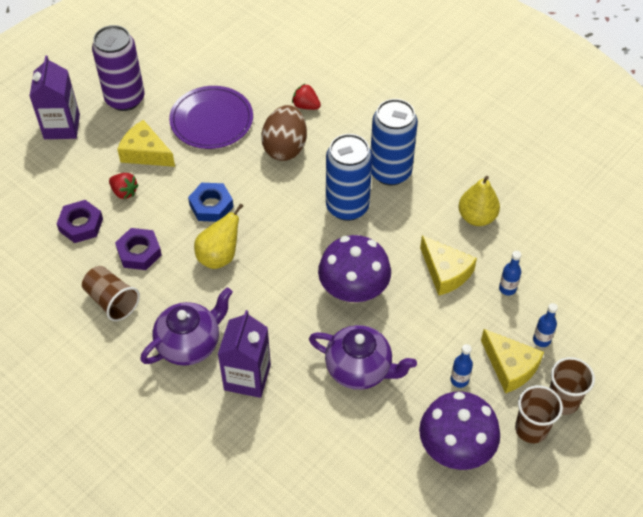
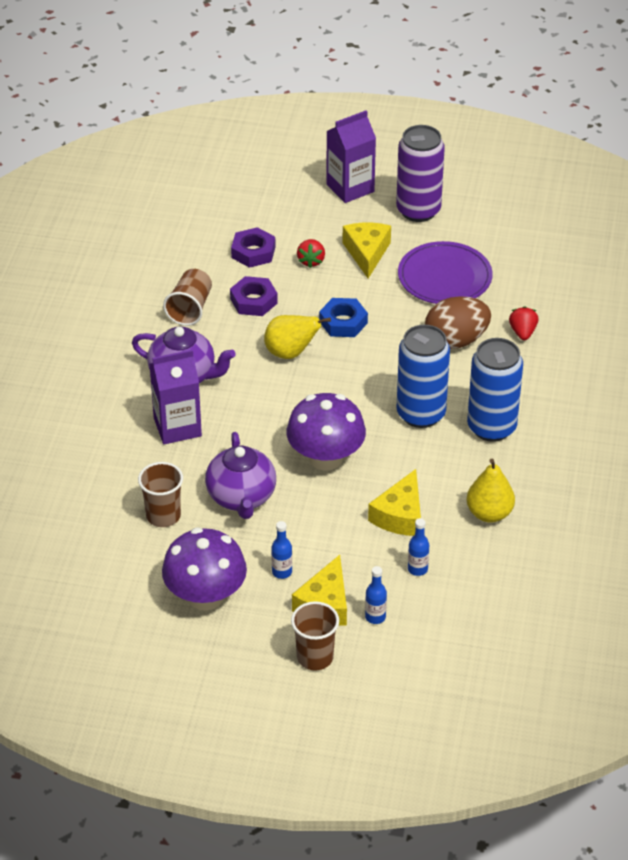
camera: 60 degrees right, 10 degrees down
brown cup [515,385,563,443] -> brown cup moved to [138,462,183,527]

